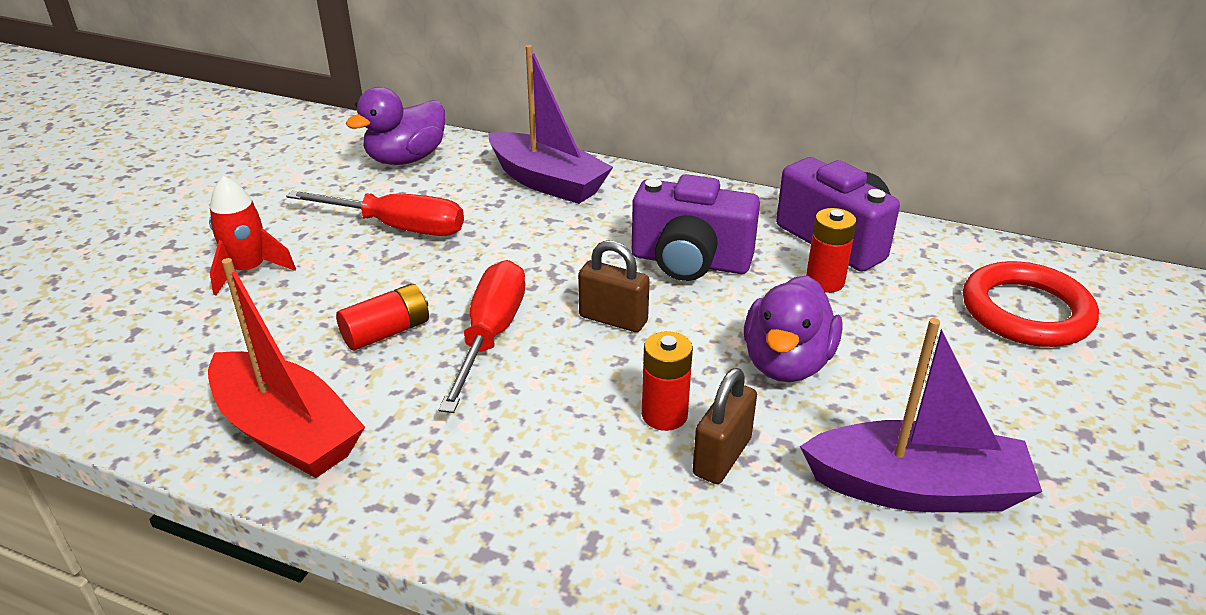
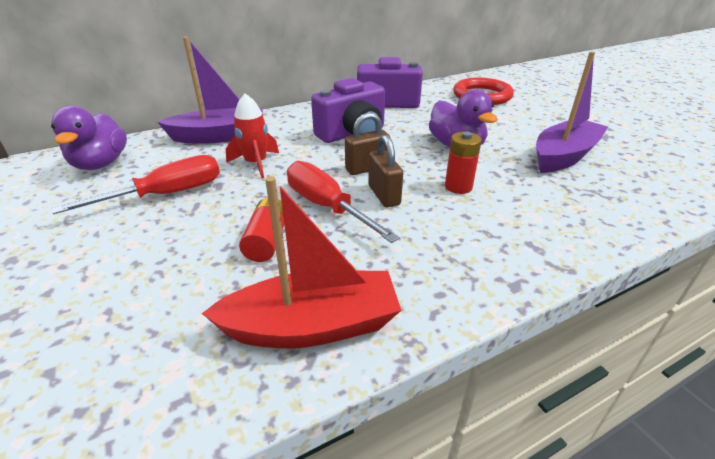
camera: 50 degrees left, 0 degrees up
red rocket [209,176,296,295] -> red rocket moved to [226,94,279,178]
brown padlock [693,368,757,484] -> brown padlock moved to [368,134,403,207]
red battery [806,208,857,293] -> none

